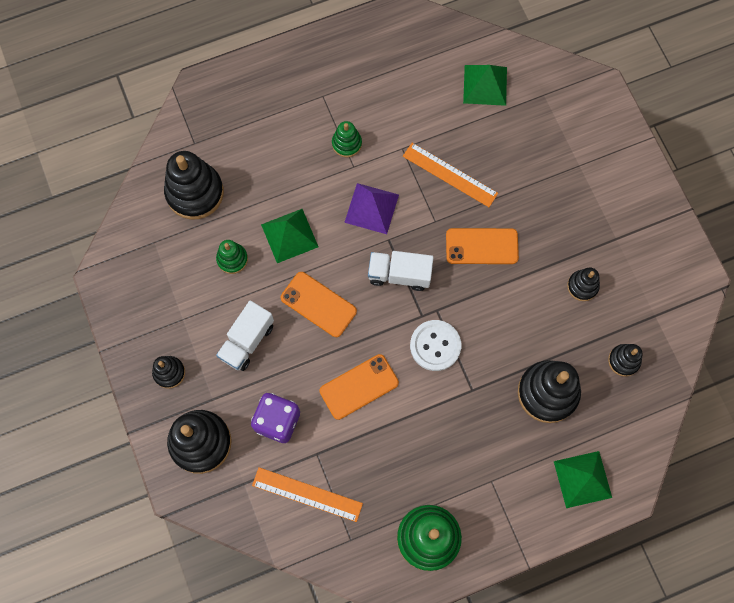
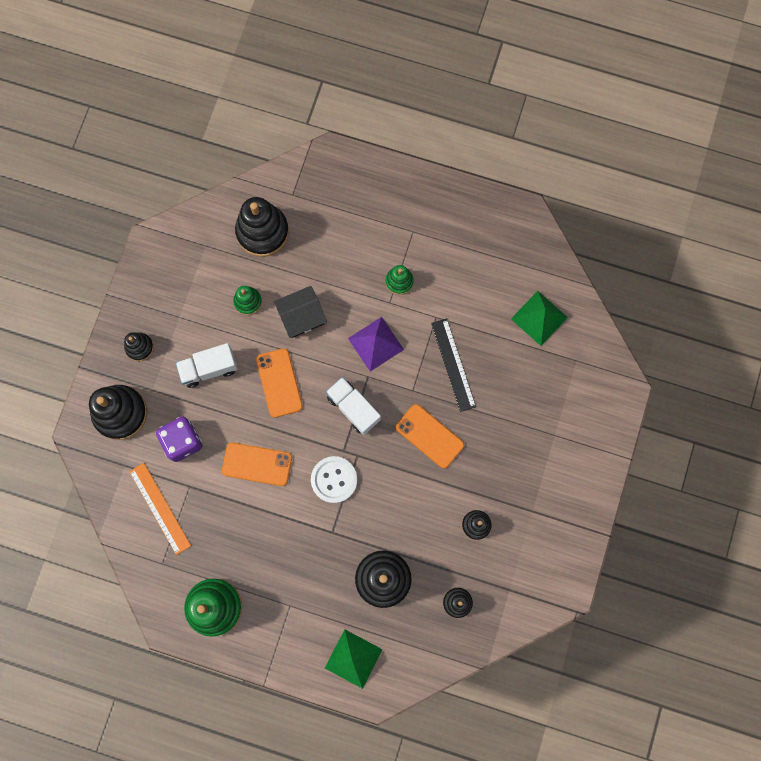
camera: 40 degrees right, 5 degrees up
green pyramid [261,209,318,263] -> black house [274,286,327,338]
orange ruler [403,143,498,207] -> black ruler [431,318,476,412]

